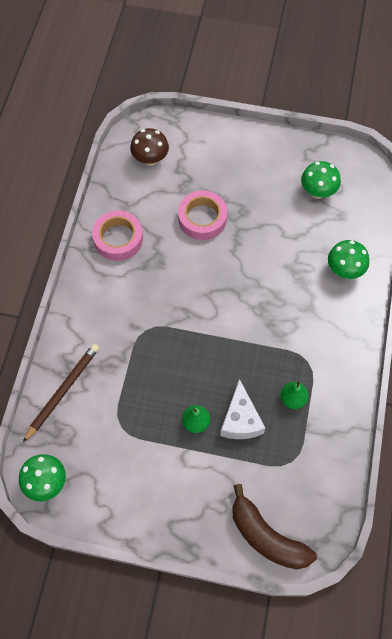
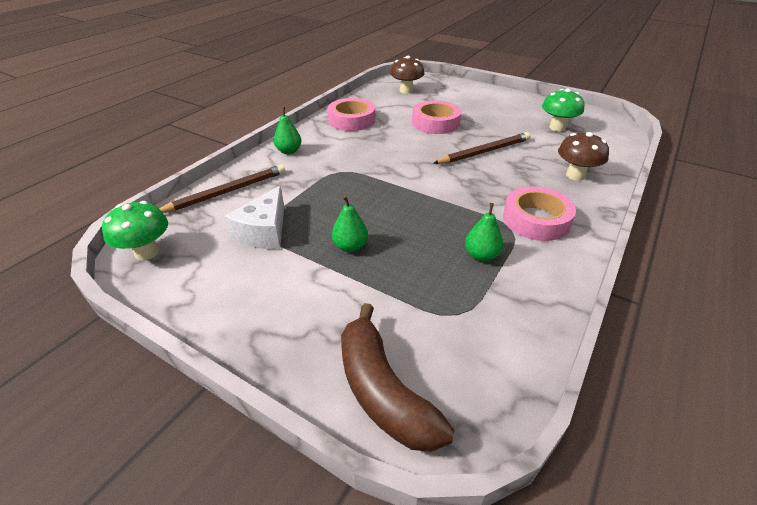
camera: 20 degrees right, 25 degrees down
white cheese [220,379,265,439] -> white cheese moved to [225,186,284,249]
green mushroom [328,240,369,279] -> brown mushroom [558,132,609,181]
none -> green pear [274,107,301,154]
none -> brown pencil [433,132,530,164]
none -> pink tape [503,186,576,241]

